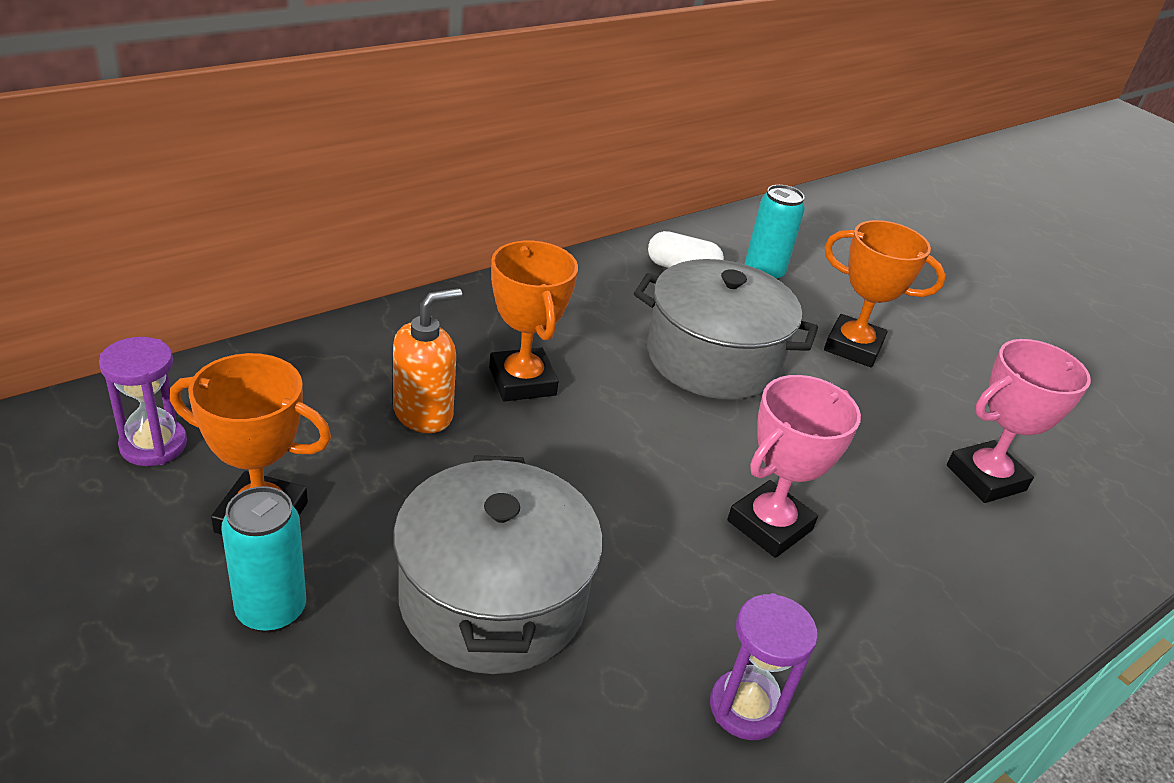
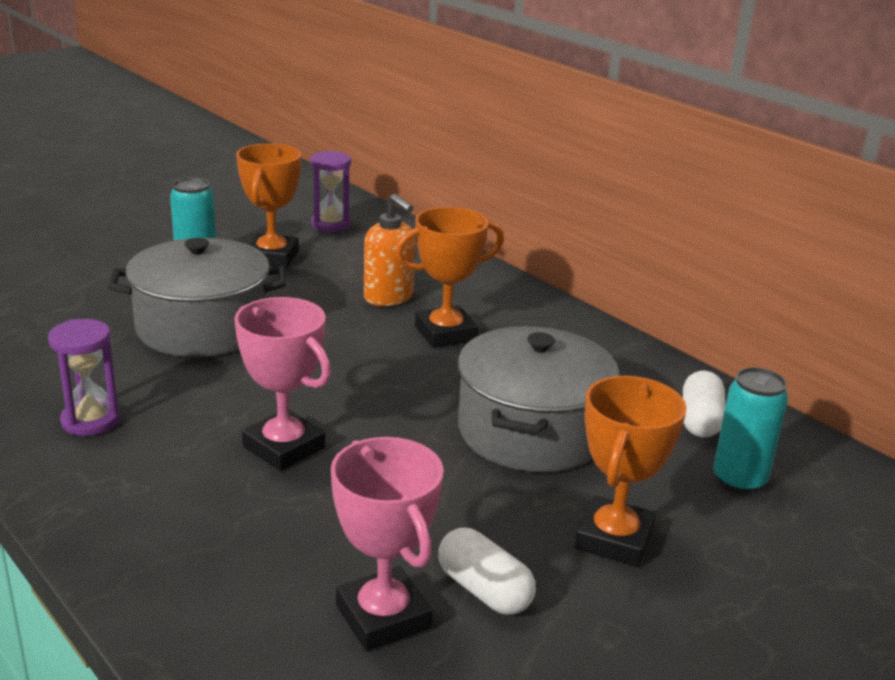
camera: 90 degrees right, 10 degrees down
none -> white capsule [438,528,536,615]

